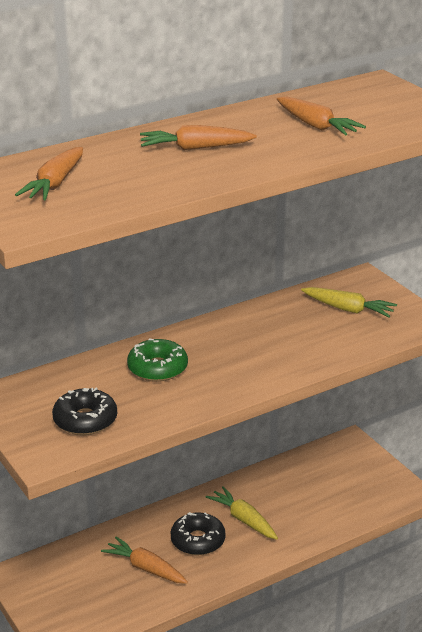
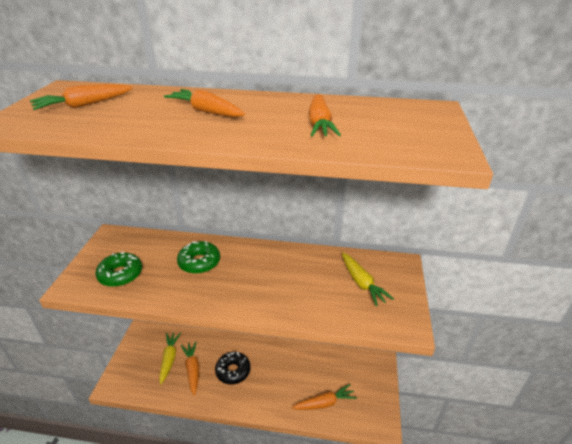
camera: 40 degrees right, 5 degrees up
black donut [52,388,117,435] -> green donut [96,251,142,287]
yellow carrot [206,486,278,540] -> yellow carrot moved to [159,332,181,384]
none -> orange carrot [292,384,357,410]

